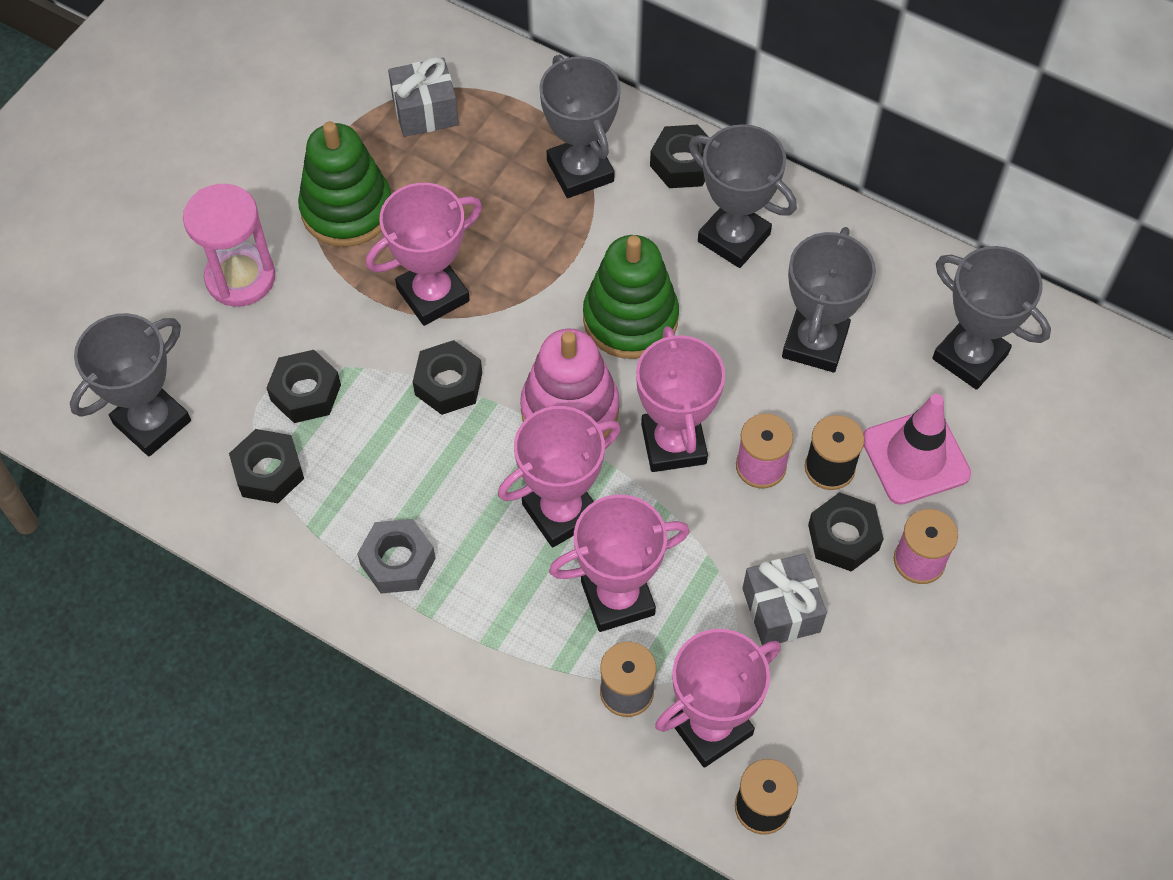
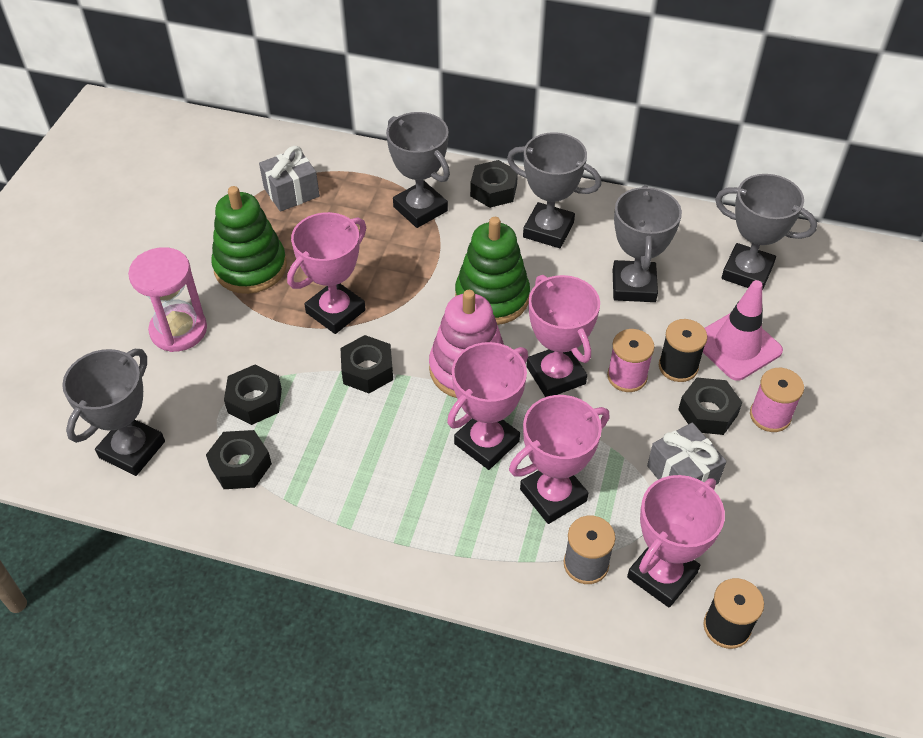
camera: 15 degrees left, 10 degrees down
grey nut [357,519,436,594] -> none

